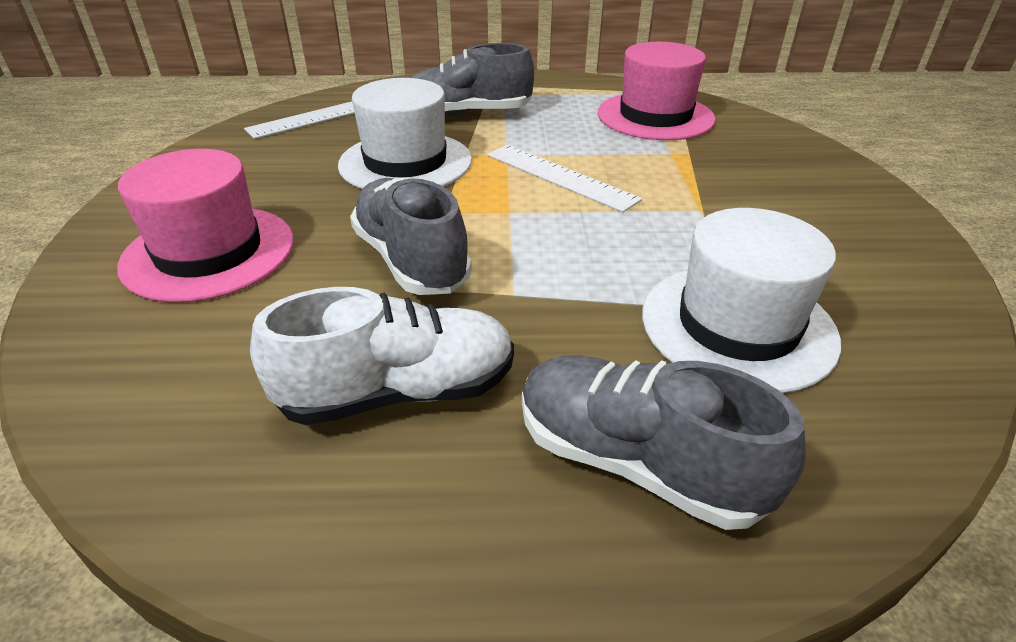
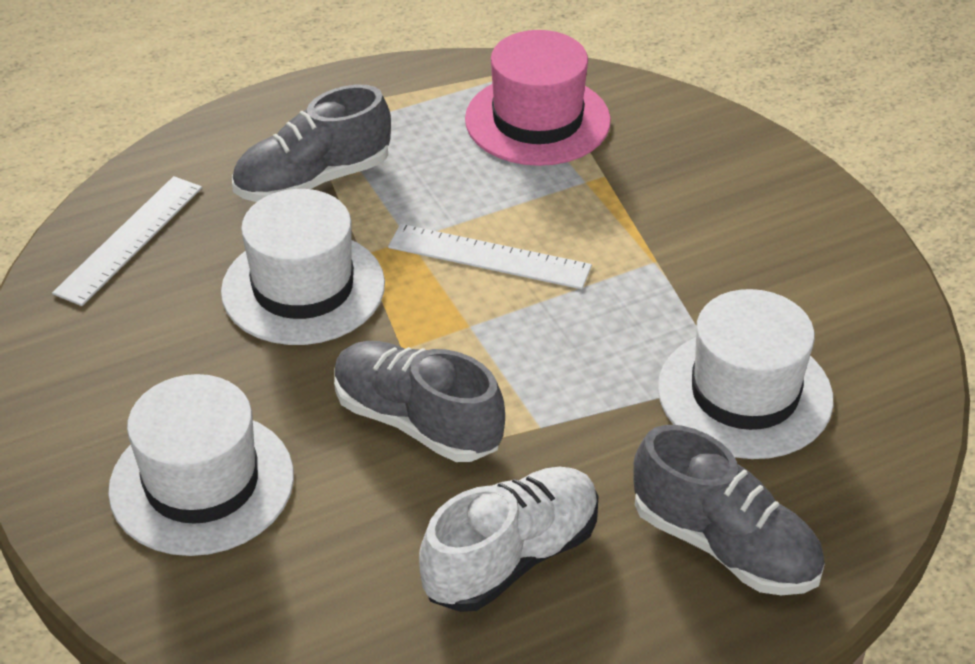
camera: 25 degrees left, 5 degrees up
pink hat [117,149,293,302] -> white hat [108,374,294,556]
grey shoe [522,355,806,530] -> grey shoe turned 150 degrees counterclockwise [633,425,825,595]

